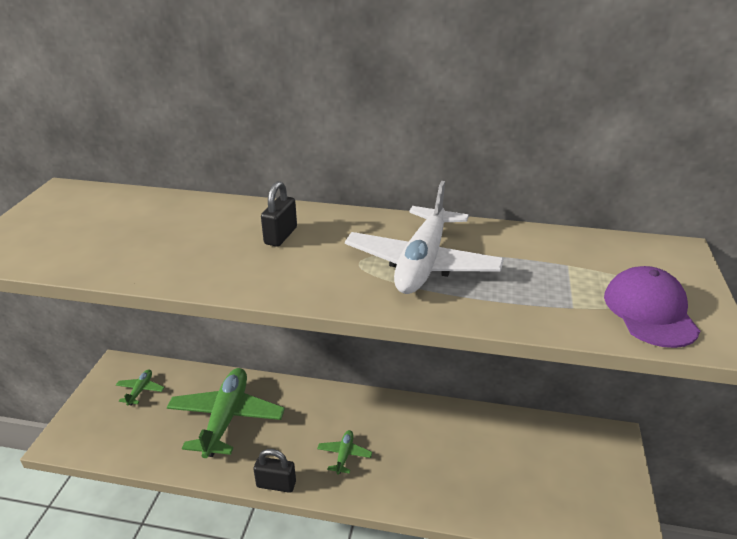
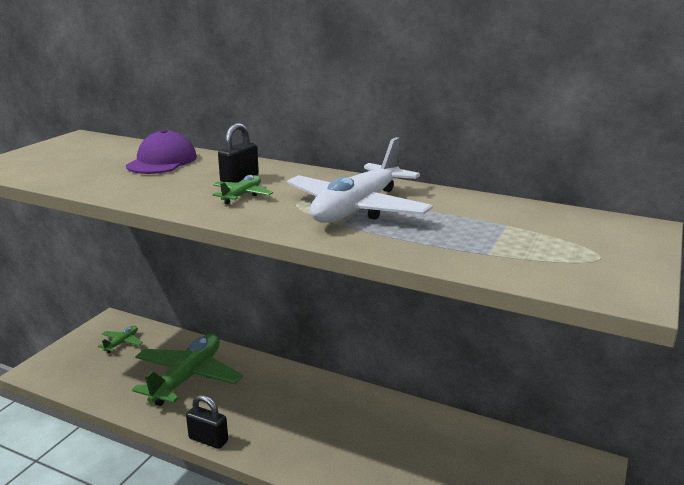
camera: 15 degrees right, 10 degrees down
green plane [317,430,372,475] -> green plane moved to [212,175,273,204]
purple cap [604,266,700,348] -> purple cap moved to [126,129,197,174]

